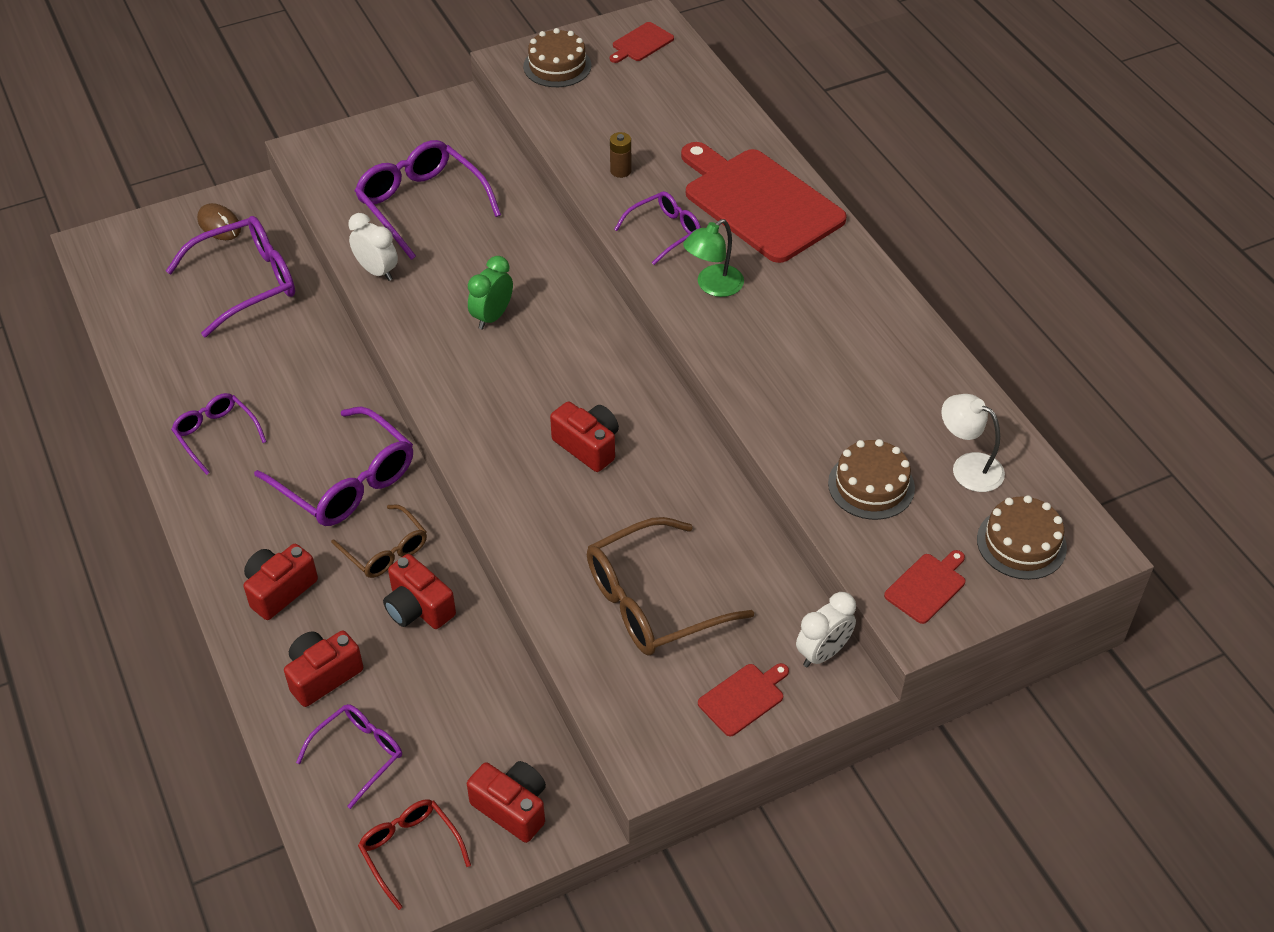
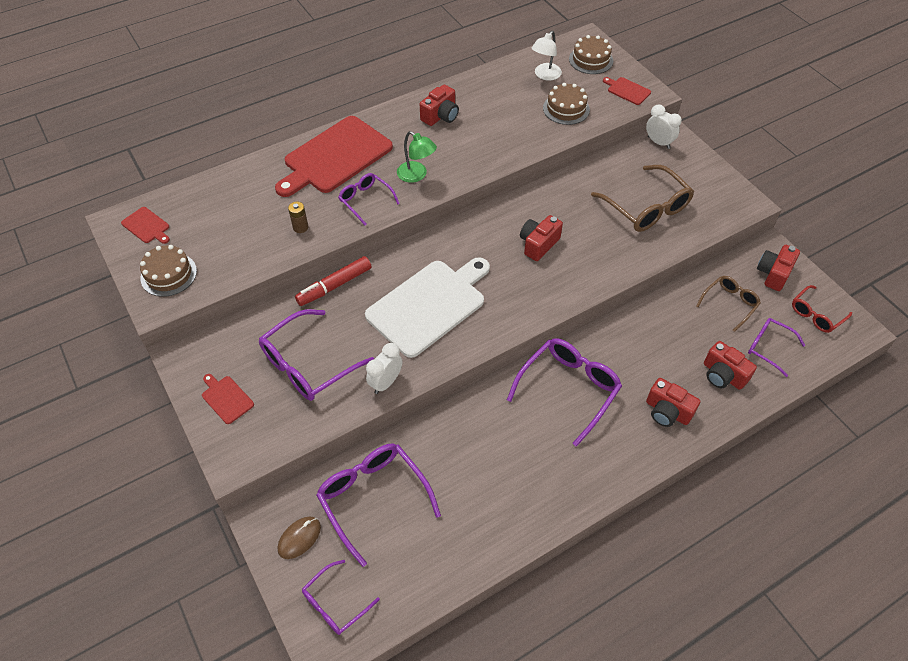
camera: 95 degrees left, 5 degrees up
purple glasses [171,393,267,475] -> purple glasses moved to [302,560,380,635]
brown glasses [331,504,427,578] -> brown glasses moved to [696,276,761,332]
red camera [383,554,456,629] -> red camera moved to [420,84,459,126]
green clock [468,256,513,329] -> white cutting board [365,257,490,358]
red cutting board [698,663,789,736] -> red cutting board moved to [202,374,254,424]
none -> red marker [295,256,372,306]

